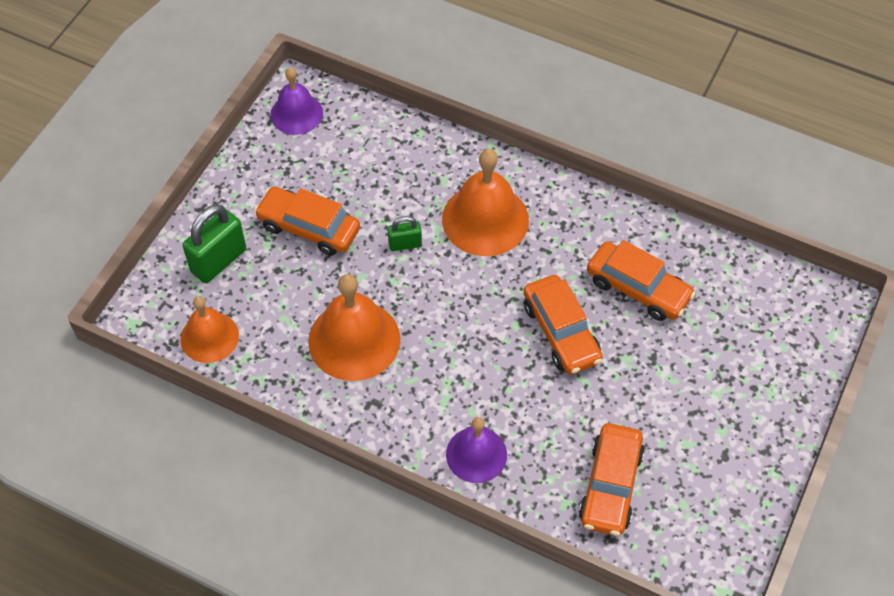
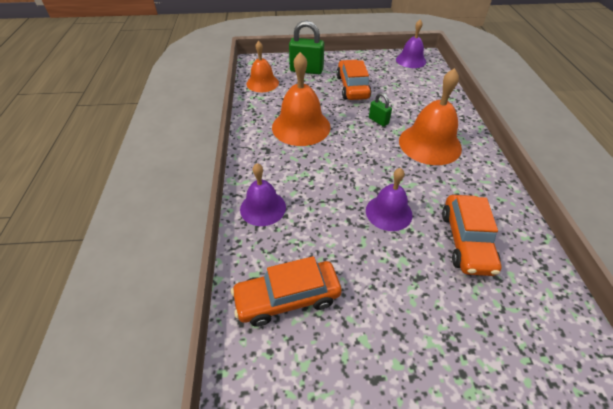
camera: 60 degrees right, 10 degrees down
orange car [524,275,603,375] -> purple bell [366,168,412,231]

